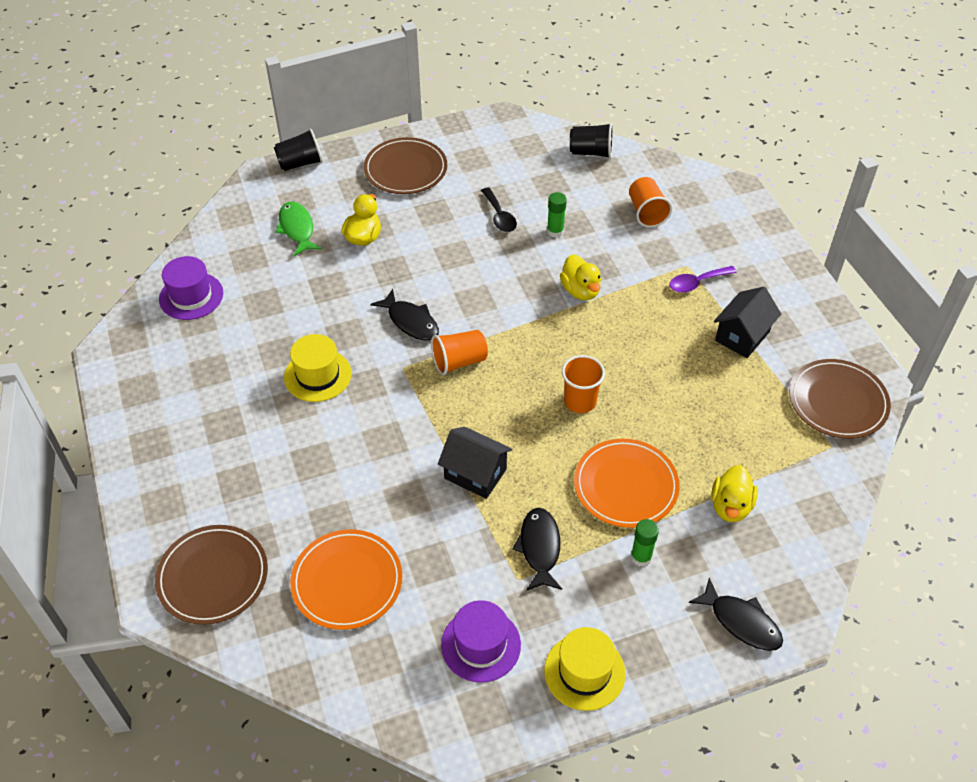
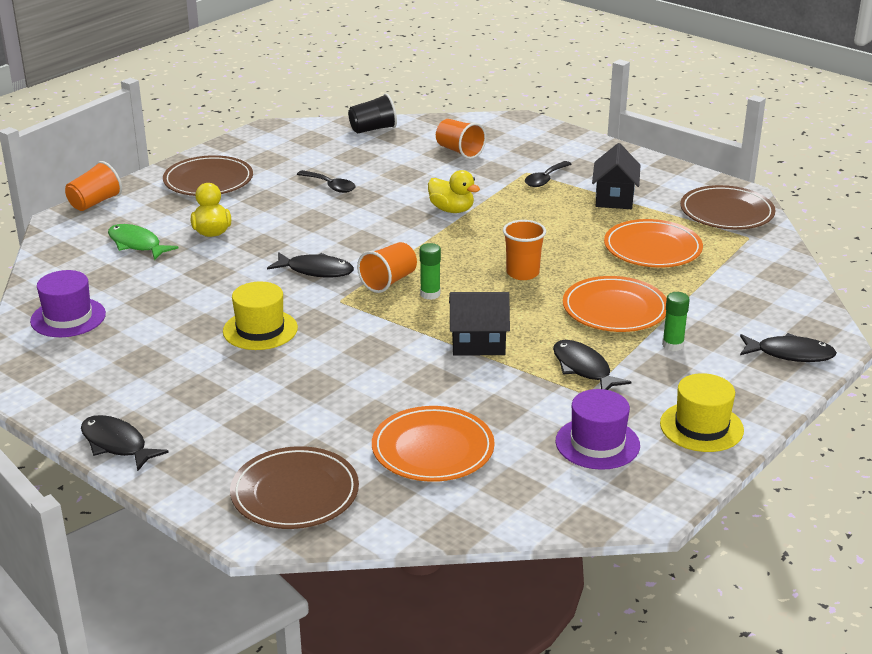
camera: 30 degrees left, 20 degrees down
black cup [274,129,323,171] -> orange cup [65,161,122,211]
green glue stick [547,192,567,238] -> green glue stick moved to [420,243,441,300]
purple spoon [669,266,737,293] -> black spoon [525,161,572,187]
yellow duck [711,465,758,522] -> none
none -> black fish [81,415,169,471]
none -> orange plate [604,219,703,268]

